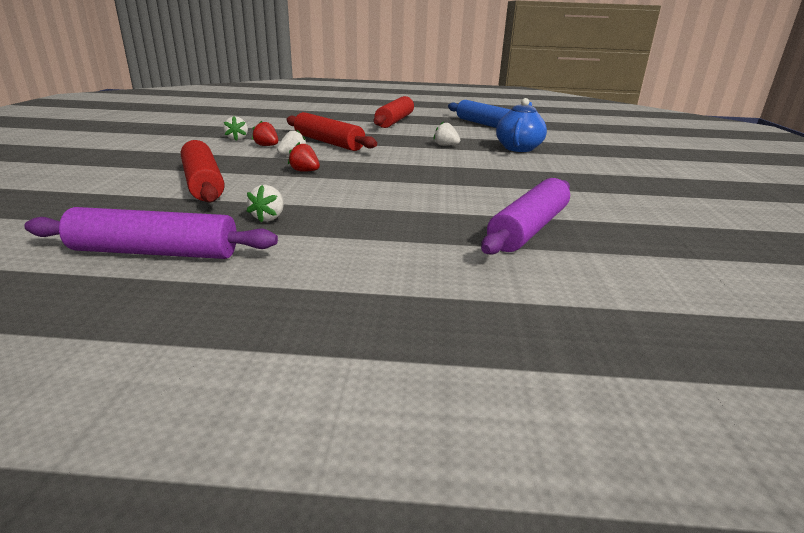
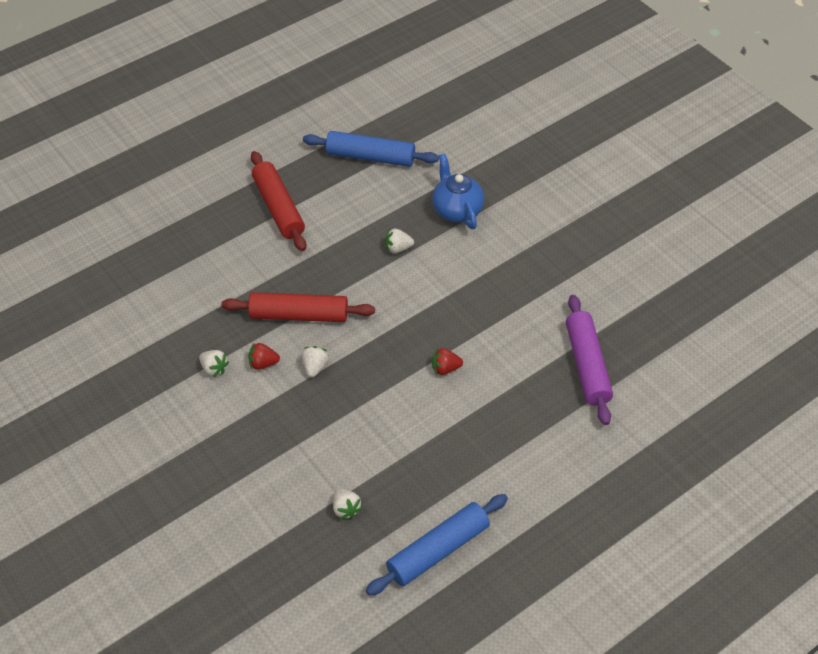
camera: 40 degrees left, 25 degrees up
purple rolling pin [24,207,278,259] -> blue rolling pin [366,494,508,596]
red rolling pin [181,140,224,203] -> none
white strawberry [246,185,284,223] -> white strawberry moved to [333,489,362,519]
red strawberry [288,142,320,172] -> red strawberry moved to [432,348,463,375]

